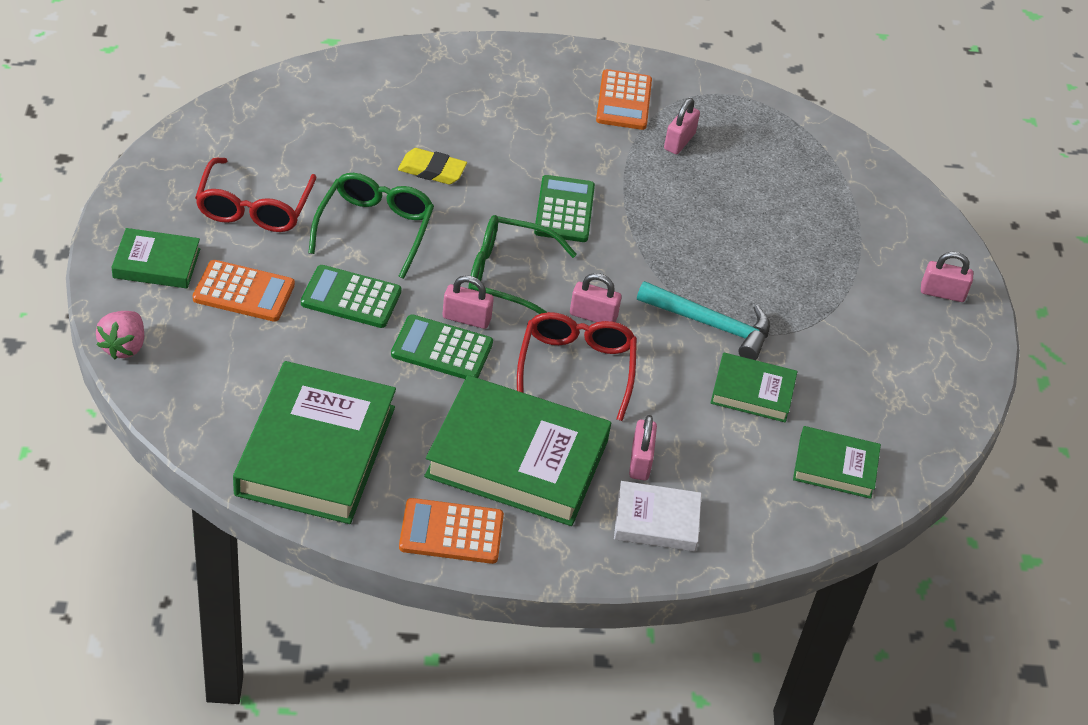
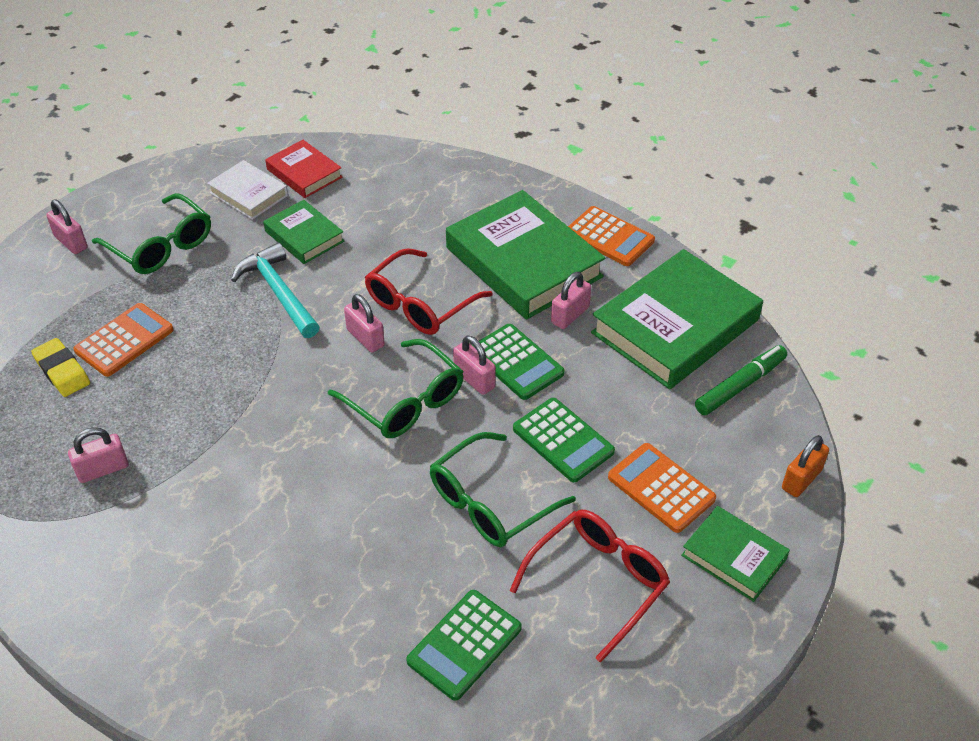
camera: 140 degrees left, 0 degrees up
pink strawberry [96,311,144,359] -> orange padlock [782,435,829,497]
yellow eraser [398,148,467,184] -> yellow eraser moved to [31,338,90,397]
green calculator [534,175,595,242] -> green calculator moved to [406,590,522,701]
orange calculator [596,69,652,130] -> orange calculator moved to [74,303,174,377]
white book [614,481,702,551] -> white book moved to [207,160,288,220]
pink padlock [629,415,657,480] -> pink padlock moved to [551,272,591,329]
green book [793,426,881,499] -> red book [265,140,342,198]
none -> green glasses [92,193,211,274]
none -> green marker [695,345,787,415]

